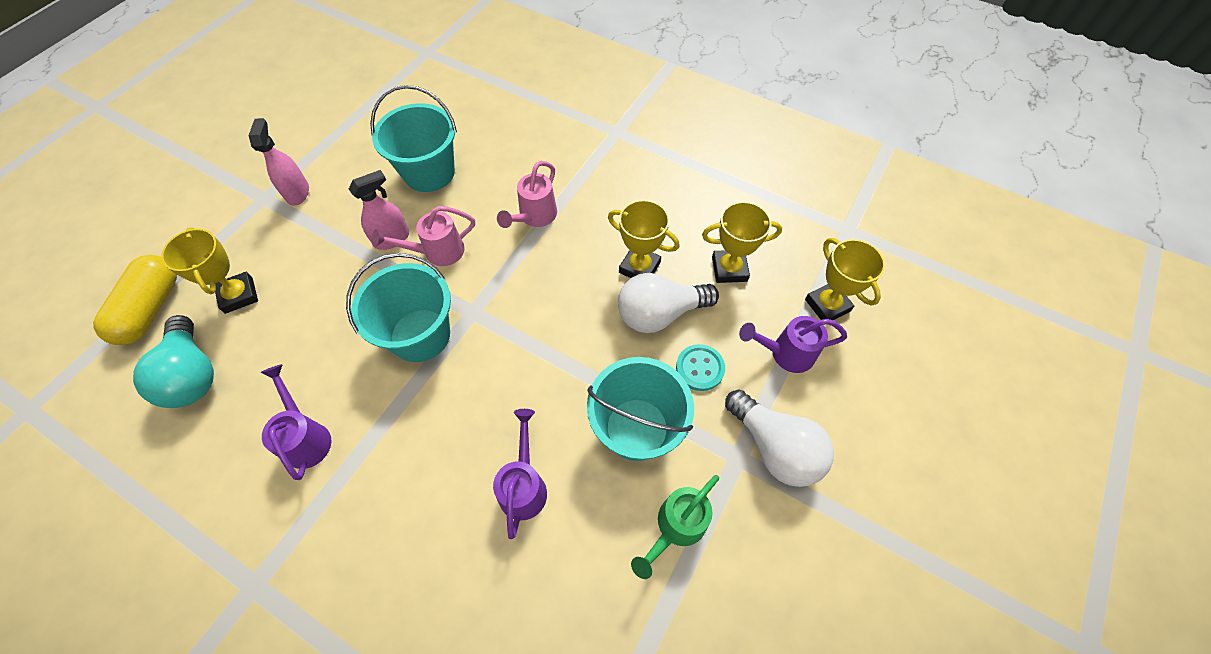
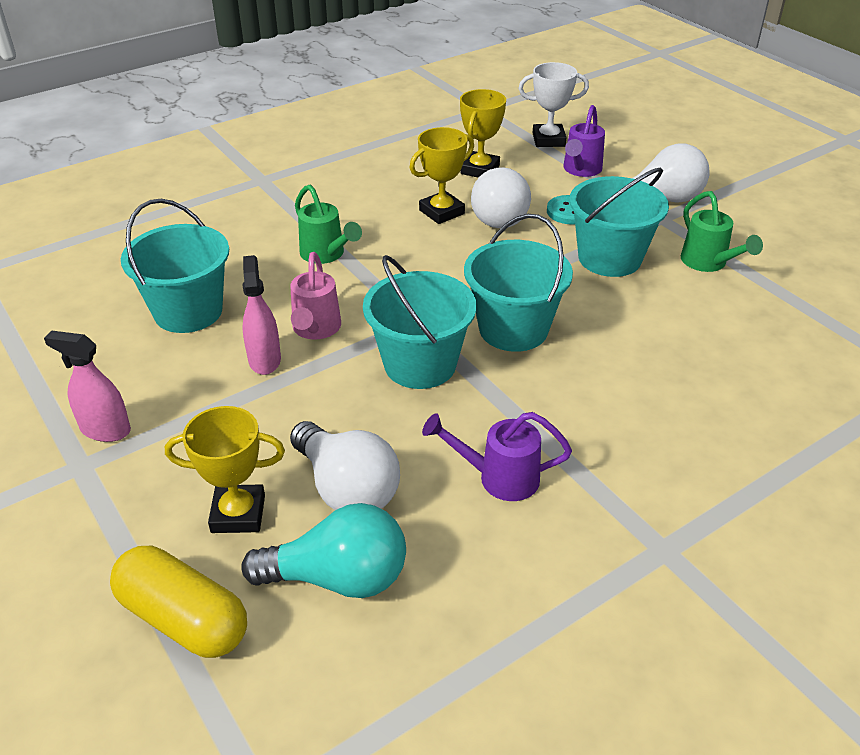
camera: 65 degrees left, 20 degrees down
purple watering can [493,409,547,539] -> none
pink watering can [497,161,557,228] -> green watering can [295,185,362,264]
yellow trophy [805,238,885,320] -> white trophy [518,62,589,147]
none -> white light bulb [290,421,400,510]
none -> turquoise bucket [464,214,573,352]

